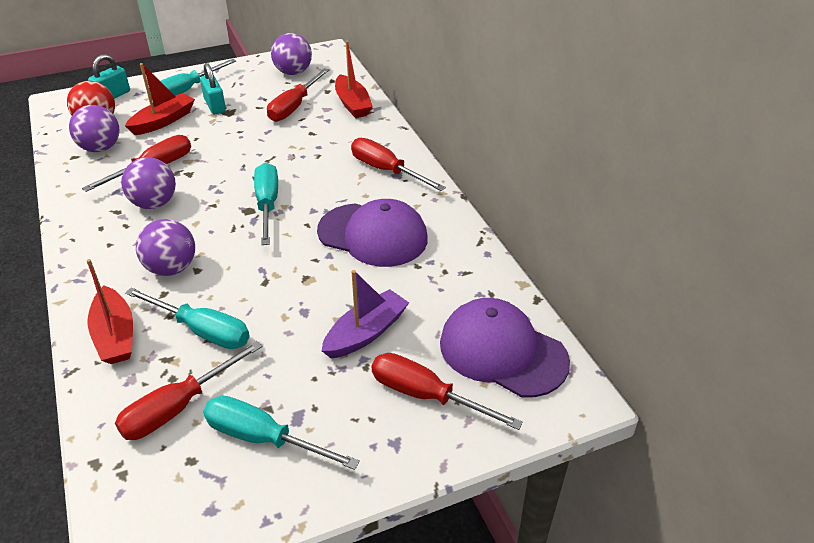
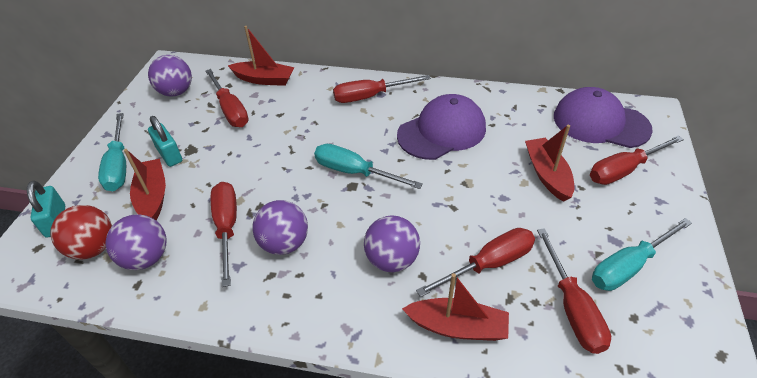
camera: 55 degrees left, 5 degrees up
turquoise screwdriver [125,287,250,349] -> red screwdriver [416,228,535,297]
turquoise padlock [200,63,226,114] -> turquoise padlock turned 45 degrees clockwise [148,116,182,167]
purple boat [322,270,409,359] -> red boat [525,125,574,202]
purple cap [440,298,570,398] -> purple cap turned 45 degrees clockwise [554,87,653,148]

